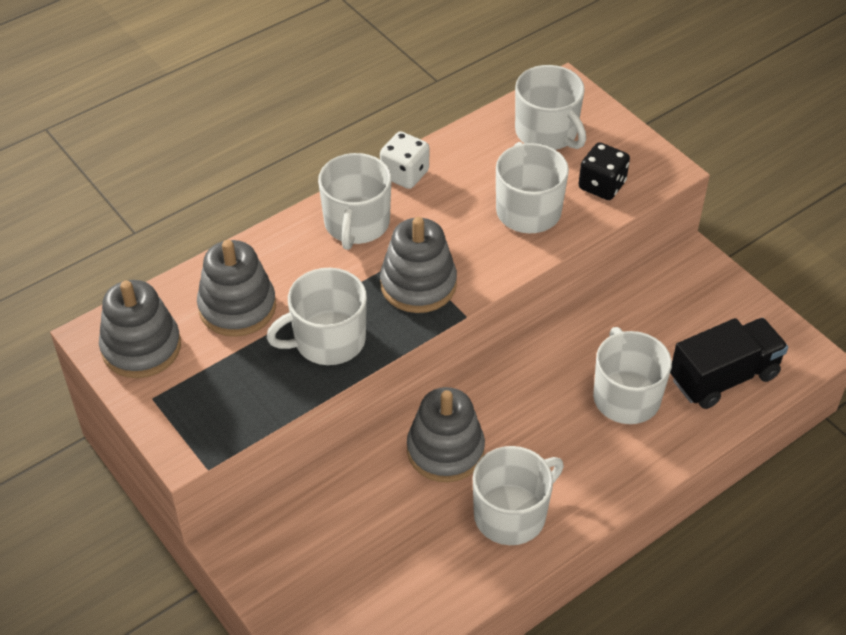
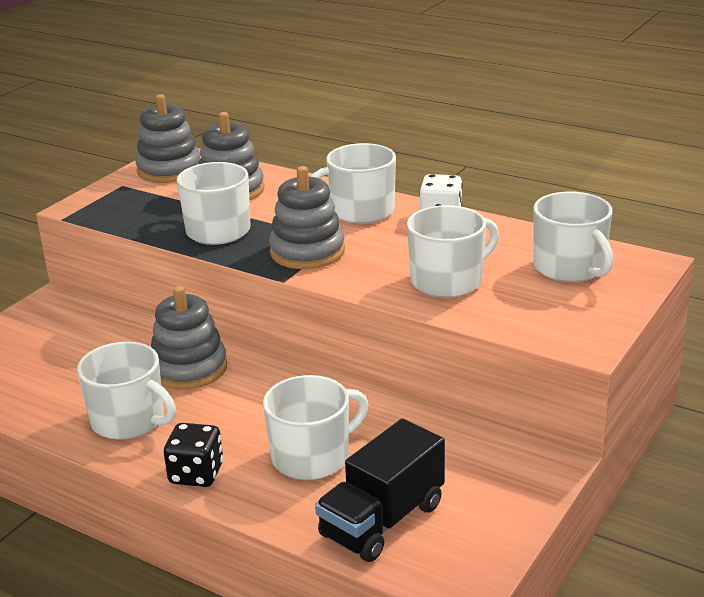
camera: 70 degrees right, 20 degrees down
white mug [515,65,586,150] -> white mug turned 60 degrees counterclockwise [534,192,613,282]
black dice [579,142,630,200] -> black dice moved to [164,423,223,487]
black truck [670,318,788,409] -> black truck turned 90 degrees clockwise [315,419,445,562]

